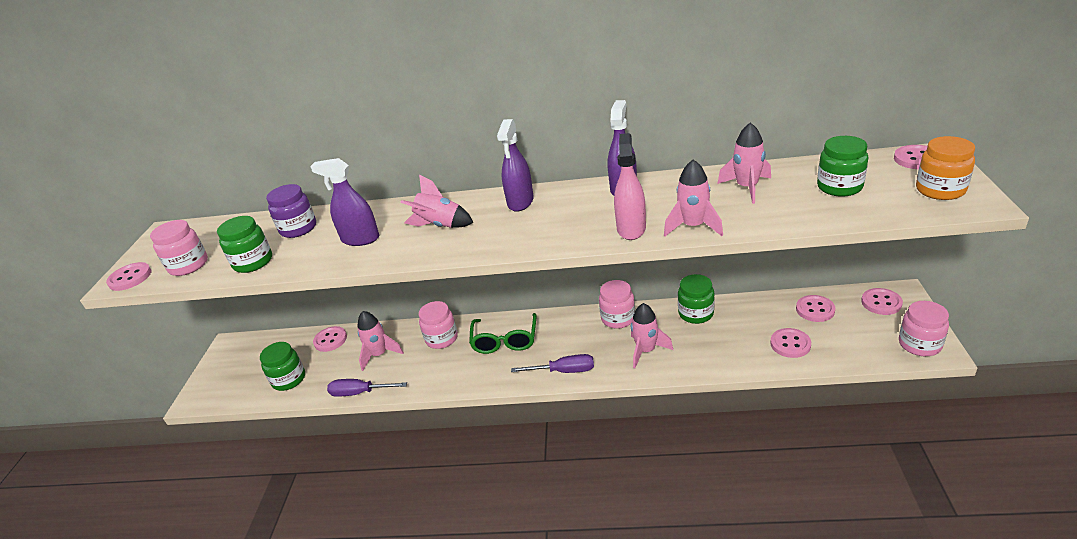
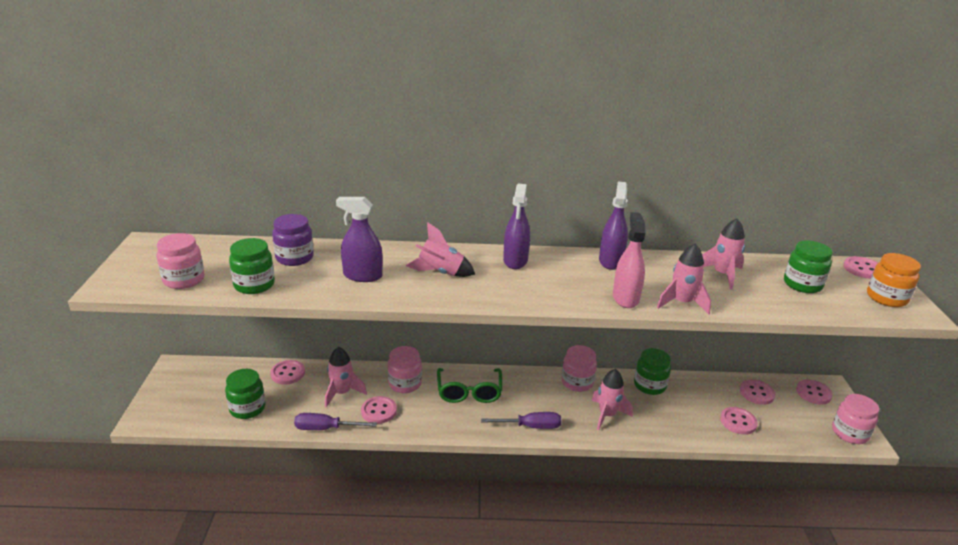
camera: 10 degrees left, 5 degrees down
pink button [106,262,151,291] -> pink button moved to [361,396,397,424]

